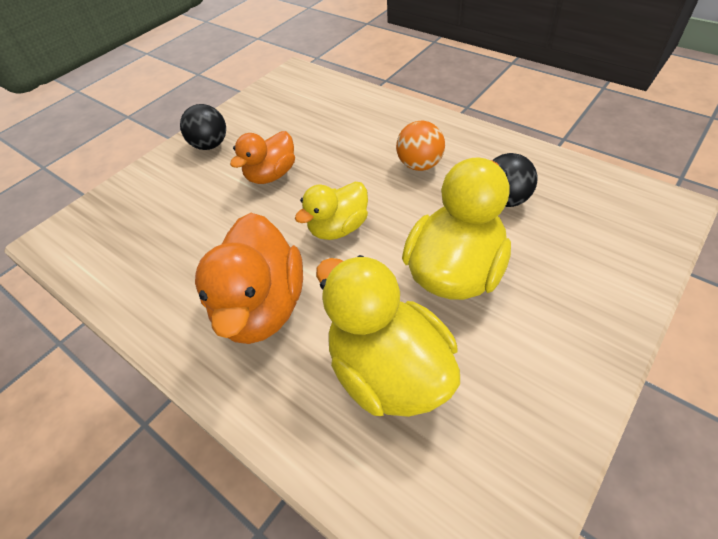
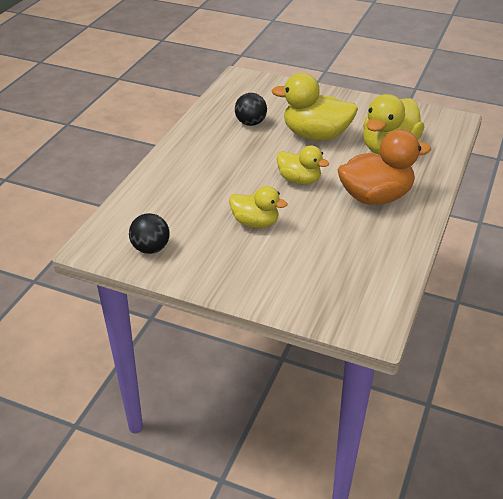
camera: 110 degrees left, 10 degrees down
black ball [180,104,226,150] -> black ball moved to [129,213,169,254]
orange duck [230,131,295,184] -> yellow duck [229,186,288,228]
orange ball [396,121,445,171] -> none

